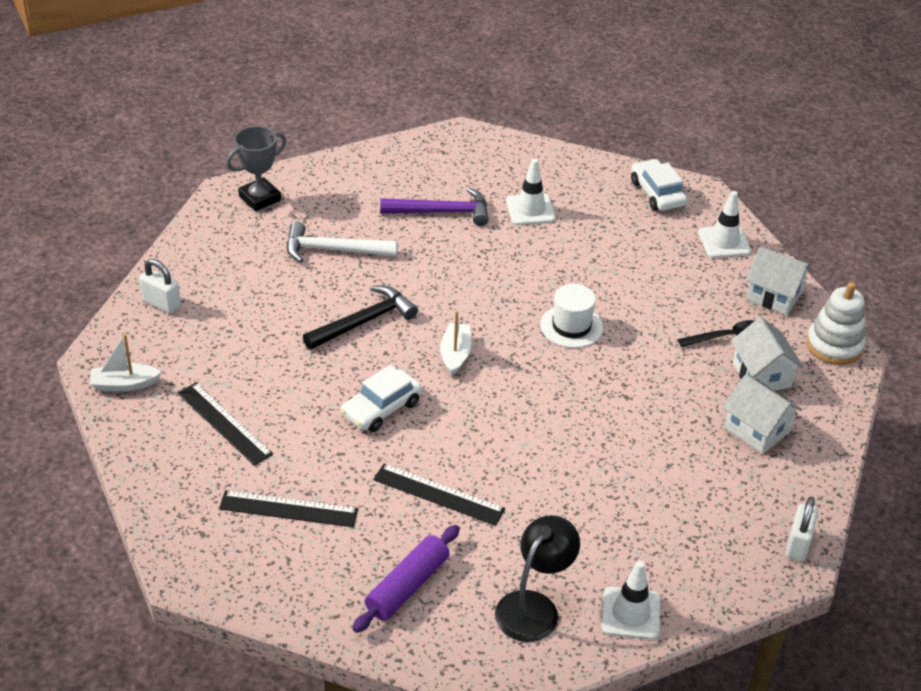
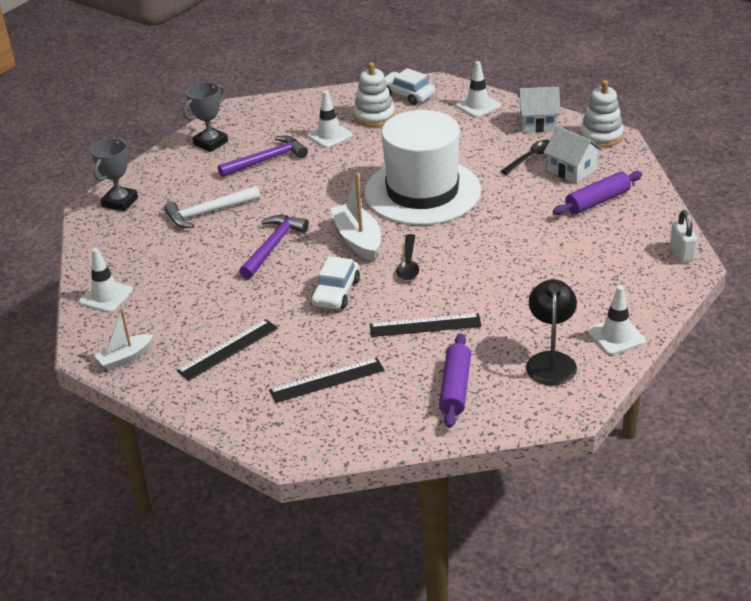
camera: 25 degrees left, 5 degrees down
white padlock [139,259,181,314] -> white traffic cone [79,248,133,313]
black ruler [178,383,273,466] -> black ruler turned 60 degrees counterclockwise [177,319,278,381]
black hammer [303,286,418,350] -> purple hammer [239,215,309,279]
white boat [440,311,472,376] -> white boat [330,173,381,261], size x1.57
white hat [540,284,603,348] -> white hat [364,110,481,225], size x2.30
white house [723,374,802,454] -> purple rolling pin [553,171,642,215]
none -> grey trophy [183,82,228,152]
none -> white stacking toy [353,62,395,127]
none -> black spoon [396,234,419,280]

